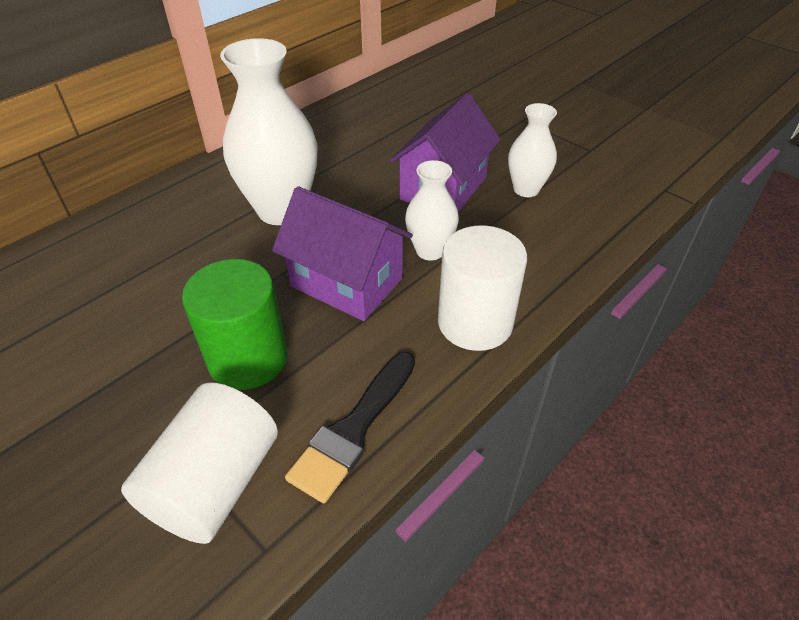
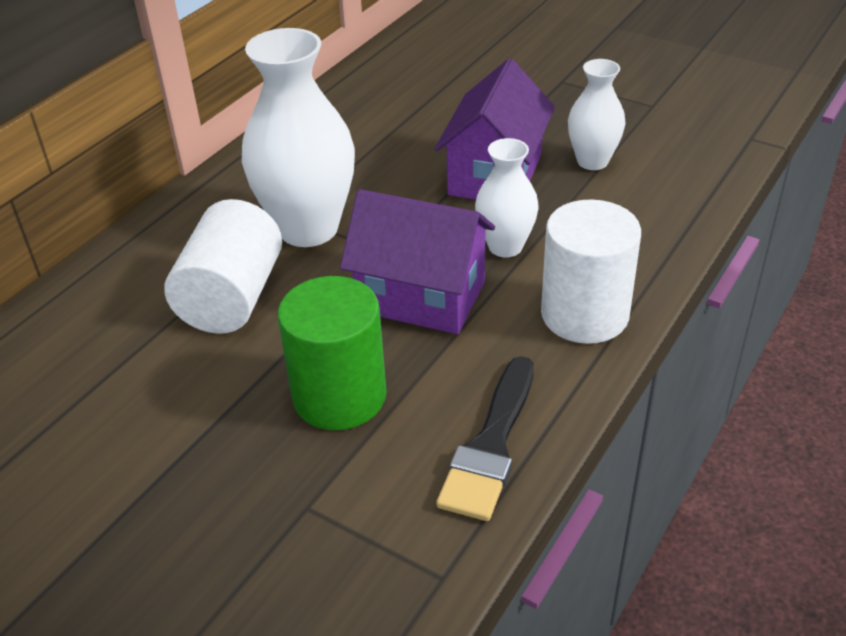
camera: 10 degrees left, 5 degrees down
white cylinder [121,382,278,544] -> white cylinder moved to [164,199,282,334]

